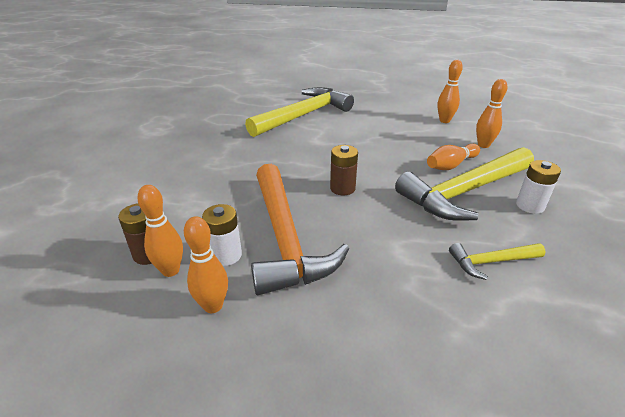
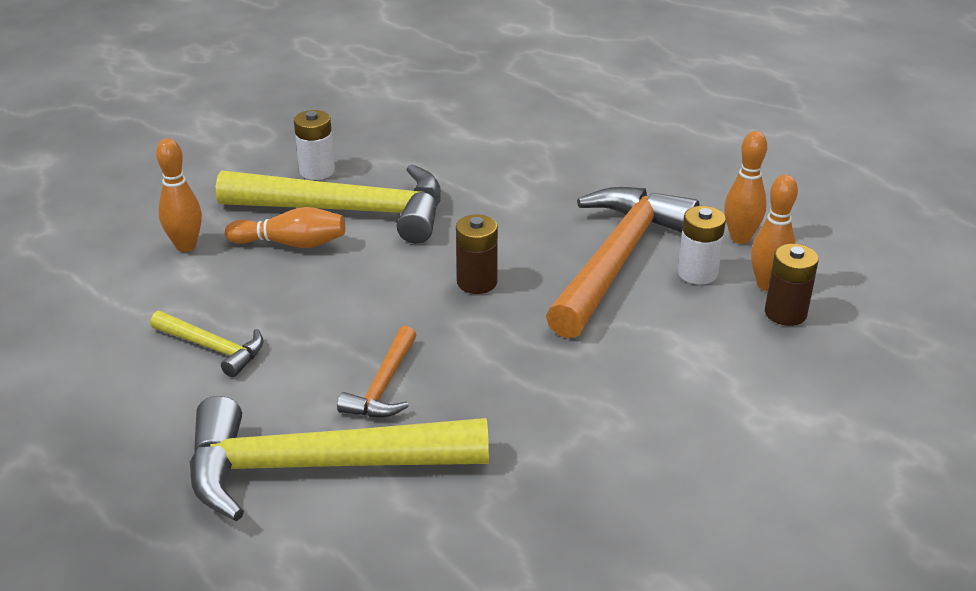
camera: 140 degrees left, 0 degrees up
orange bowling pin [438,60,463,123] -> none
yellow hammer [449,243,545,280] -> yellow hammer moved to [150,311,263,377]
none -> orange hammer [337,326,416,417]

